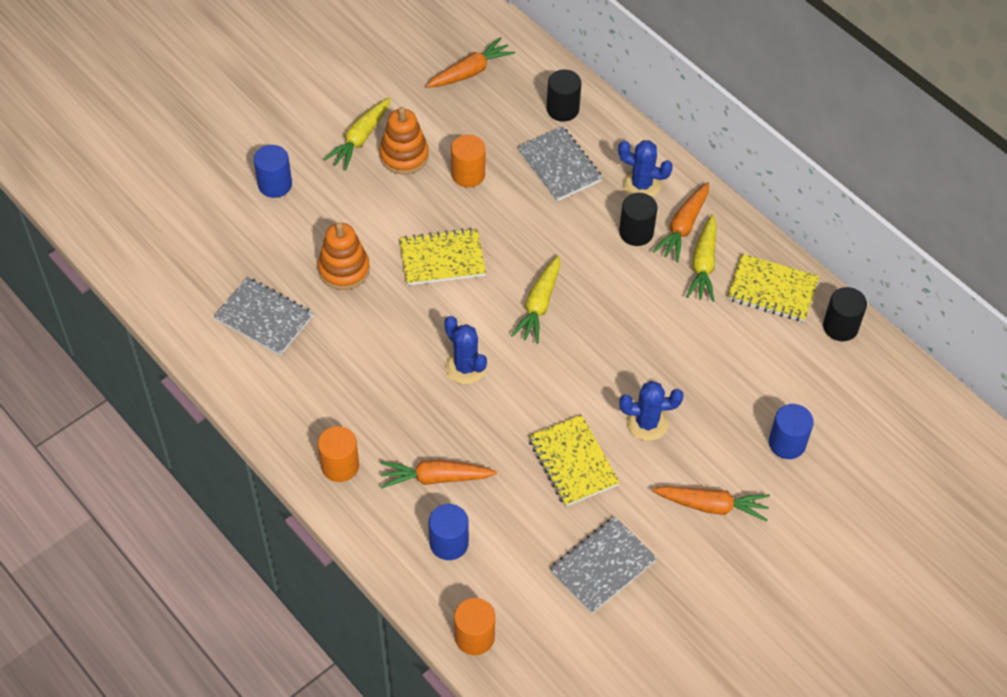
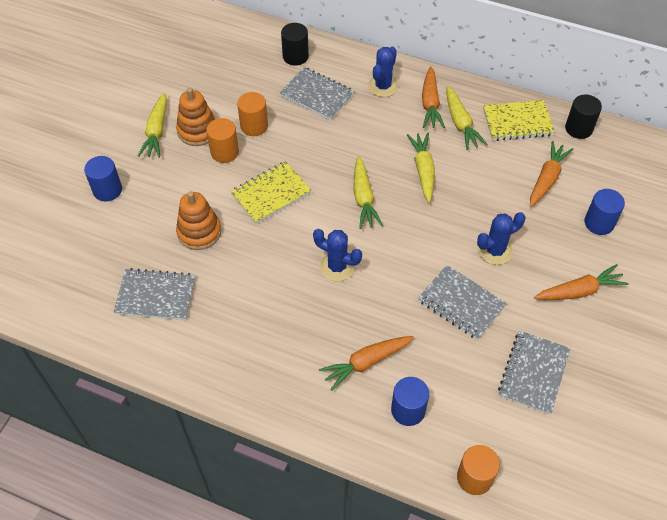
camera: 25 degrees left, 0 degrees up
orange cylinder [318,426,359,482] -> orange cylinder moved to [206,118,239,163]
orange carrot [426,37,515,88] -> orange carrot moved to [530,141,574,207]
yellow notebook [529,415,620,507] -> grey notebook [418,265,507,340]
blue cactus [618,140,673,197] -> blue cactus turned 60 degrees counterclockwise [368,46,398,97]
black cylinder [619,193,657,246] -> none
none -> yellow carrot [407,133,435,203]

